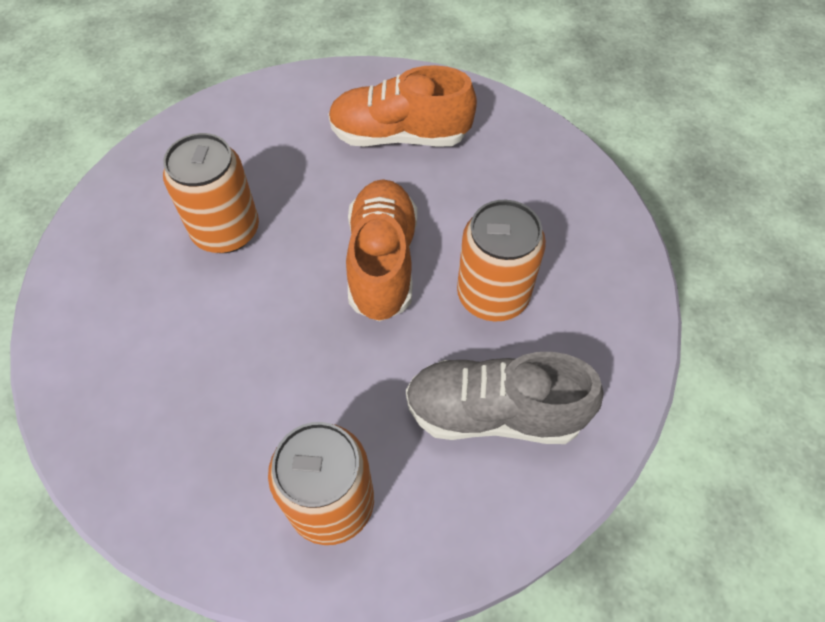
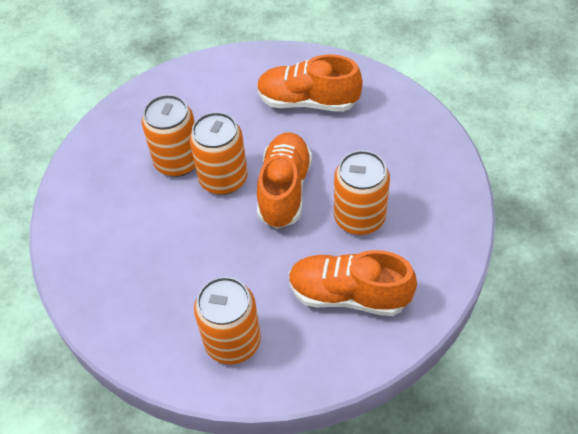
camera: 10 degrees right, 5 degrees down
grey shoe [406,352,604,444] -> orange shoe [289,250,417,316]
none -> orange can [189,112,248,195]

